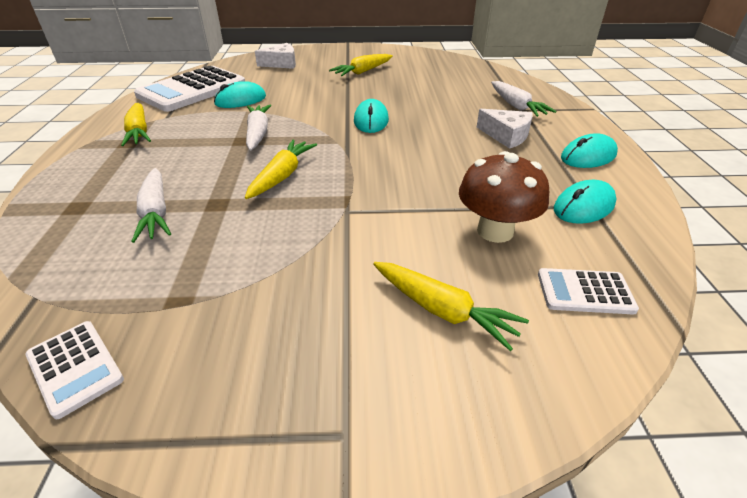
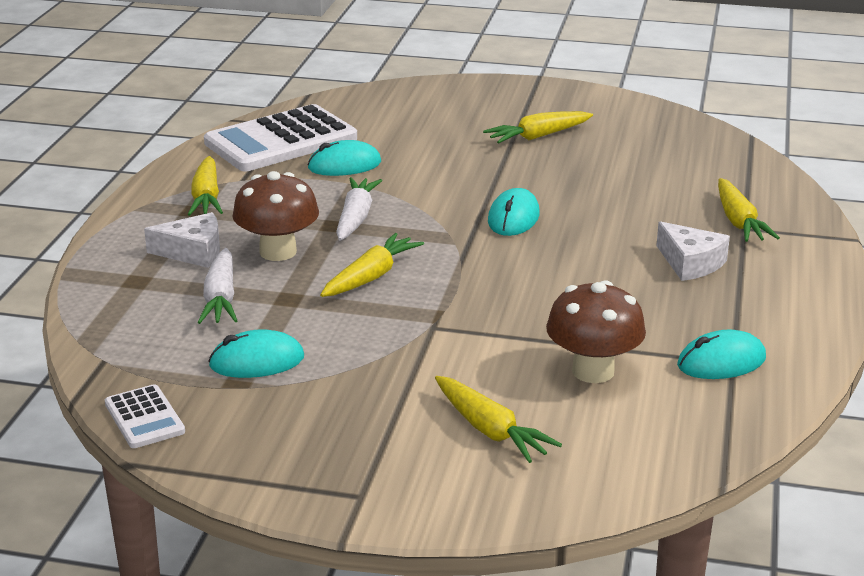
camera: 15 degrees right, 10 degrees down
white cheese [255,43,296,69] -> white cheese moved to [144,212,220,268]
white carrot [491,81,556,117] -> yellow carrot [718,178,780,242]
white calculator [538,268,639,314] -> none
turquoise mouse [561,133,618,168] -> turquoise mouse moved to [208,329,304,378]
none -> brown mushroom [233,171,319,261]

